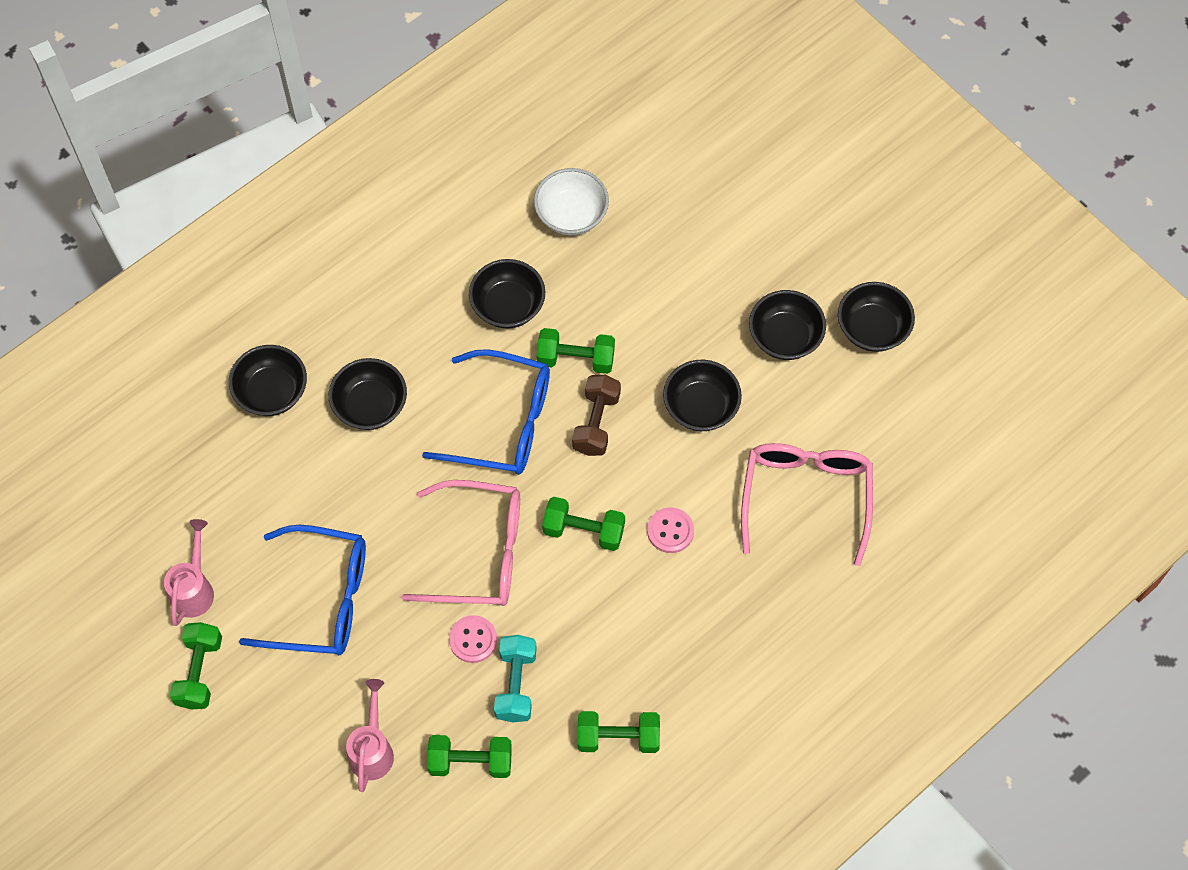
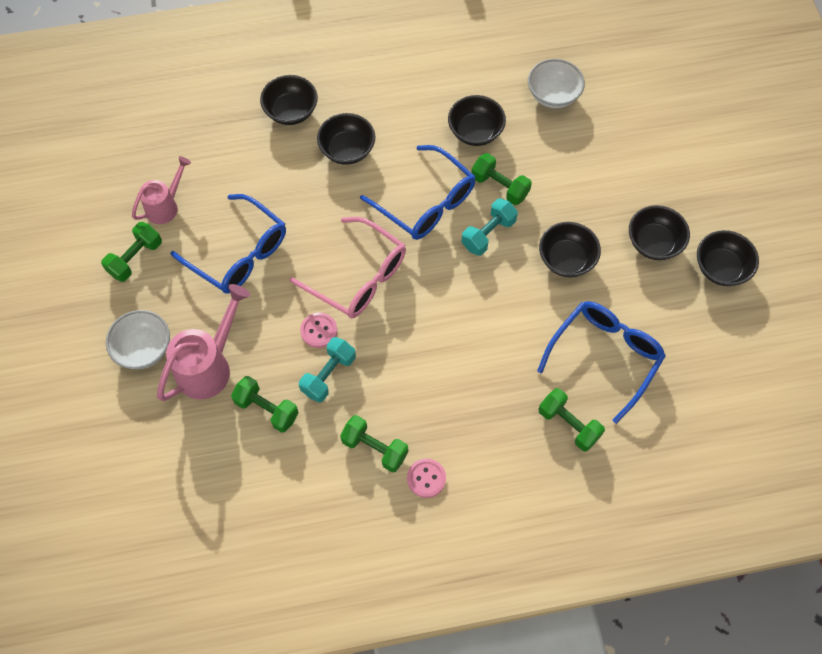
camera: 30 degrees right, 0 degrees up
pink watering can [346,679,394,792] -> pink watering can [157,284,250,401], size x1.58
green dumbbell [542,497,625,551] -> green dumbbell moved to [538,388,605,451]
brown dumbbell [572,375,621,456] -> turquoise dumbbell [461,198,518,256]
pink button [647,507,694,553] -> pink button moved to [407,459,446,498]
pink glasses [741,443,873,566] -> blue glasses [537,301,666,424]
none -> white bowl [106,310,170,369]

